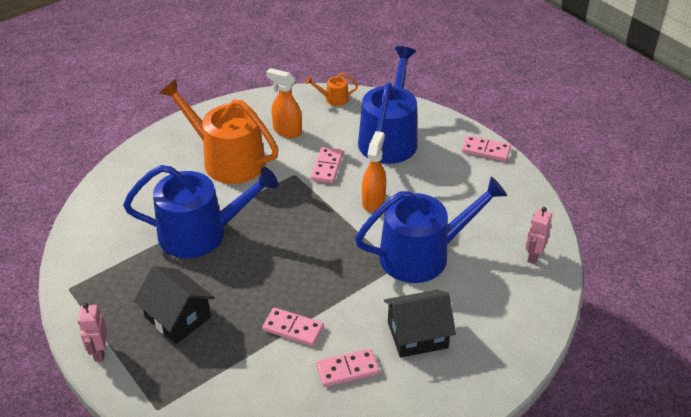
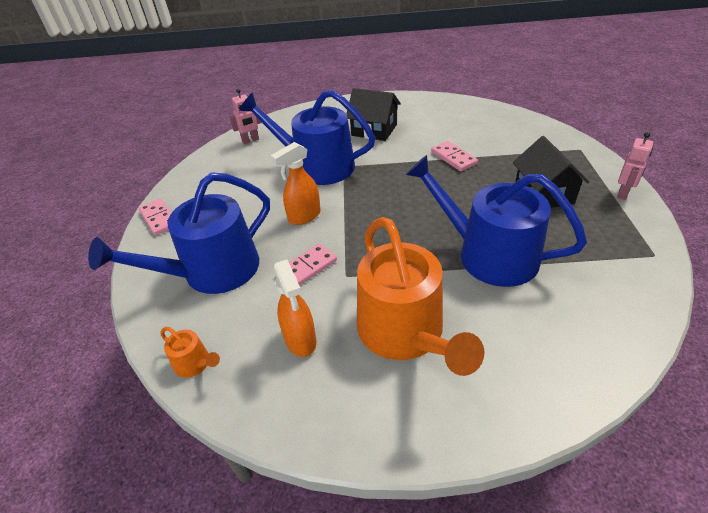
camera: 140 degrees left, 0 degrees up
pink domino [316,349,379,387] -> none

